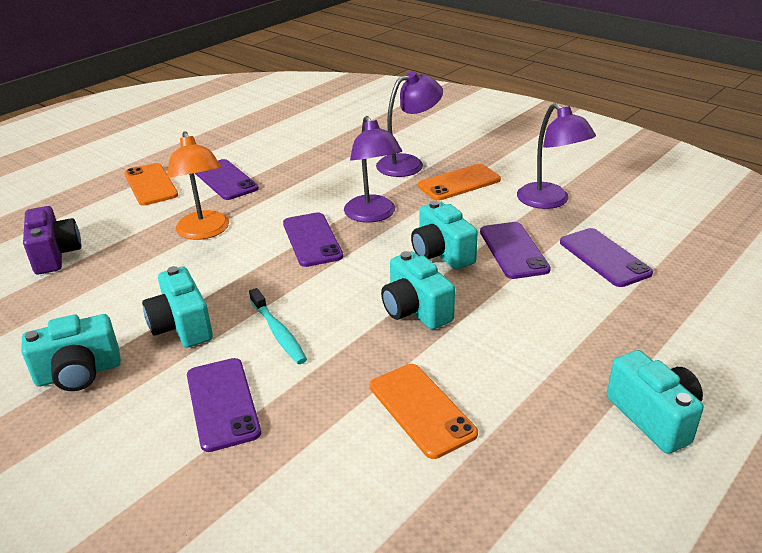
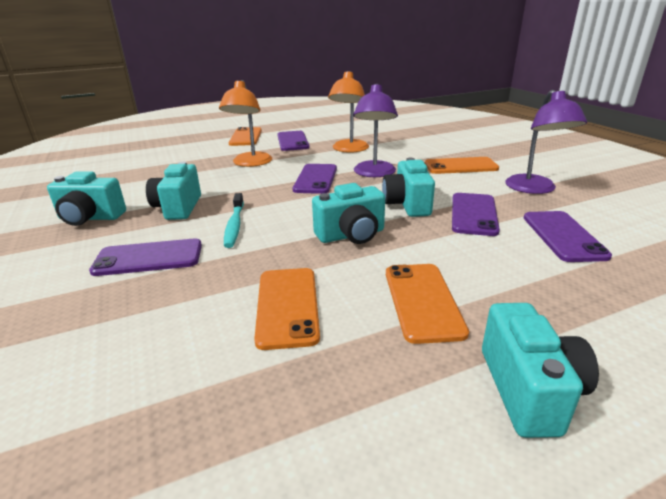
camera: 25 degrees right, 5 degrees down
purple camera [23,206,81,274] -> none
purple phone [187,358,261,452] -> purple phone turned 75 degrees clockwise [89,238,202,276]
purple lamp [376,71,443,177] -> none
turquoise camera [381,251,455,330] -> turquoise camera turned 105 degrees counterclockwise [312,183,385,244]
none -> orange lamp [328,71,369,153]
none -> orange phone [386,264,469,344]

